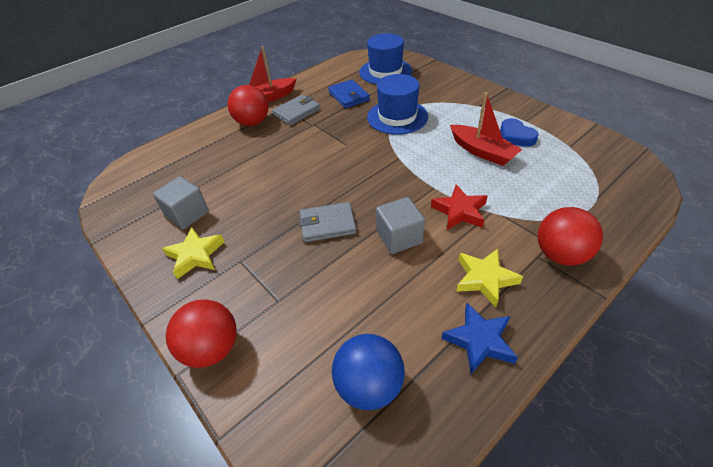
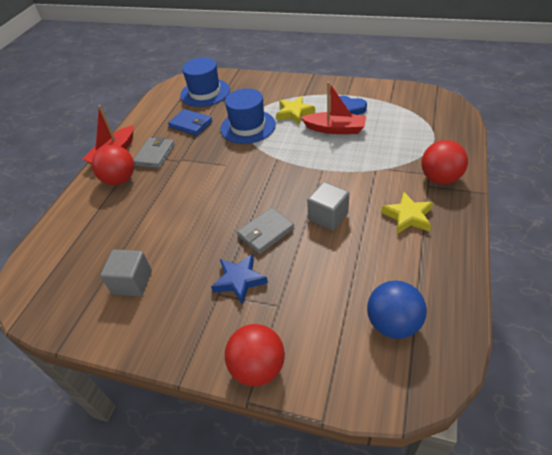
camera: 30 degrees left, 0 degrees up
yellow star [162,227,225,279] -> yellow star moved to [276,96,315,125]
red star [431,185,488,230] -> none
blue star [441,303,518,374] -> blue star moved to [211,254,268,305]

